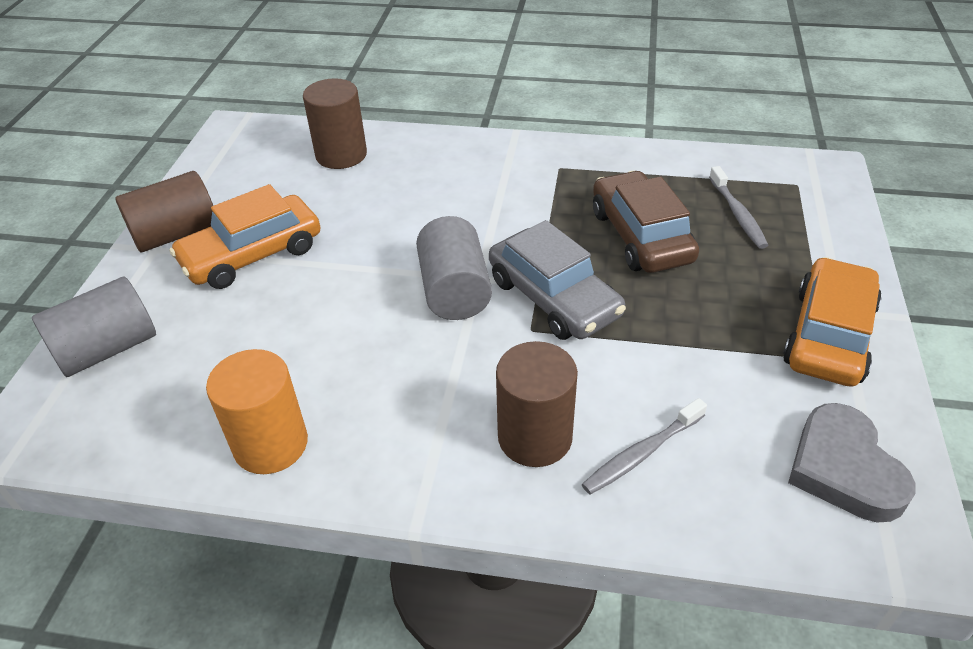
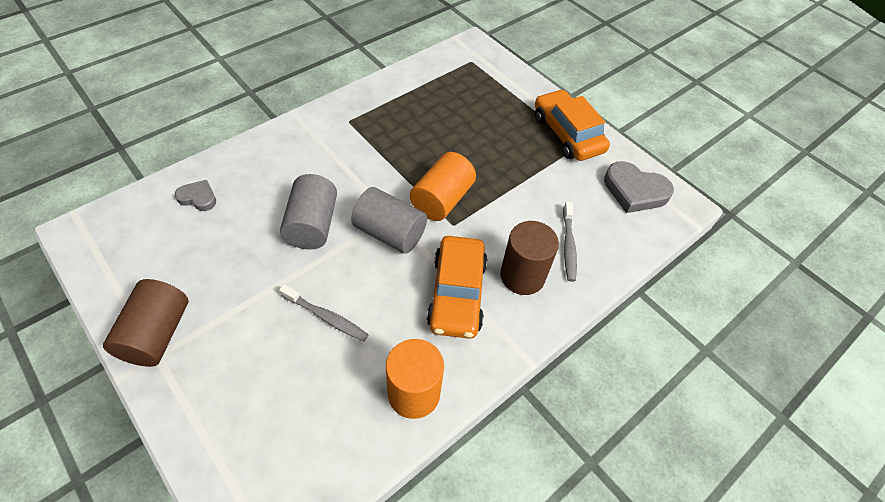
camera: 55 degrees left, 10 degrees up
grey cylinder [32,277,156,377] -> grey cylinder moved to [280,174,337,249]
orange car [170,184,320,289] -> orange car moved to [427,236,488,339]
brown cylinder [303,78,367,169] -> grey heart [175,180,216,211]
grey car [489,220,626,340] -> orange cylinder [410,152,476,221]
brown car [593,171,699,273] -> none
grey toothbrush [709,166,769,249] -> grey toothbrush moved to [279,284,369,342]

